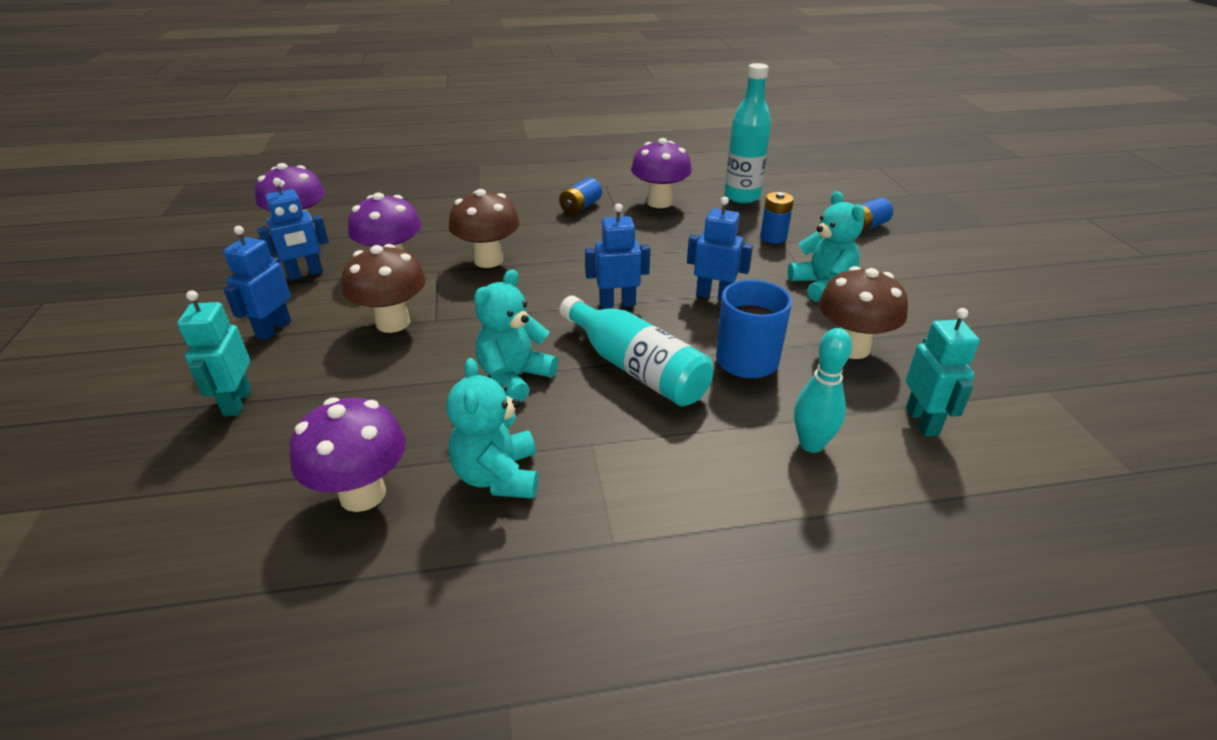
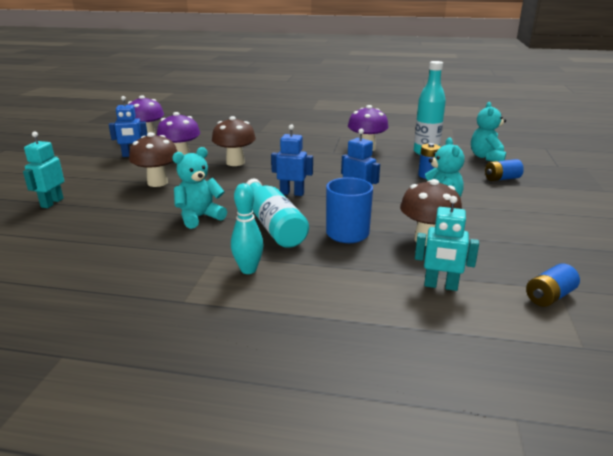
camera: 20 degrees right, 10 degrees down
blue robot [223,226,291,340] -> none
purple mushroom [289,397,406,512] -> none
turquoise teddy bear [447,358,538,499] -> turquoise teddy bear moved to [471,102,506,161]
blue battery [559,177,602,215] -> blue battery moved to [526,263,580,307]
turquoise bowling pin [794,328,852,453] -> turquoise bowling pin moved to [231,183,264,274]
turquoise robot [906,308,980,437] -> turquoise robot turned 90 degrees clockwise [415,196,479,291]

